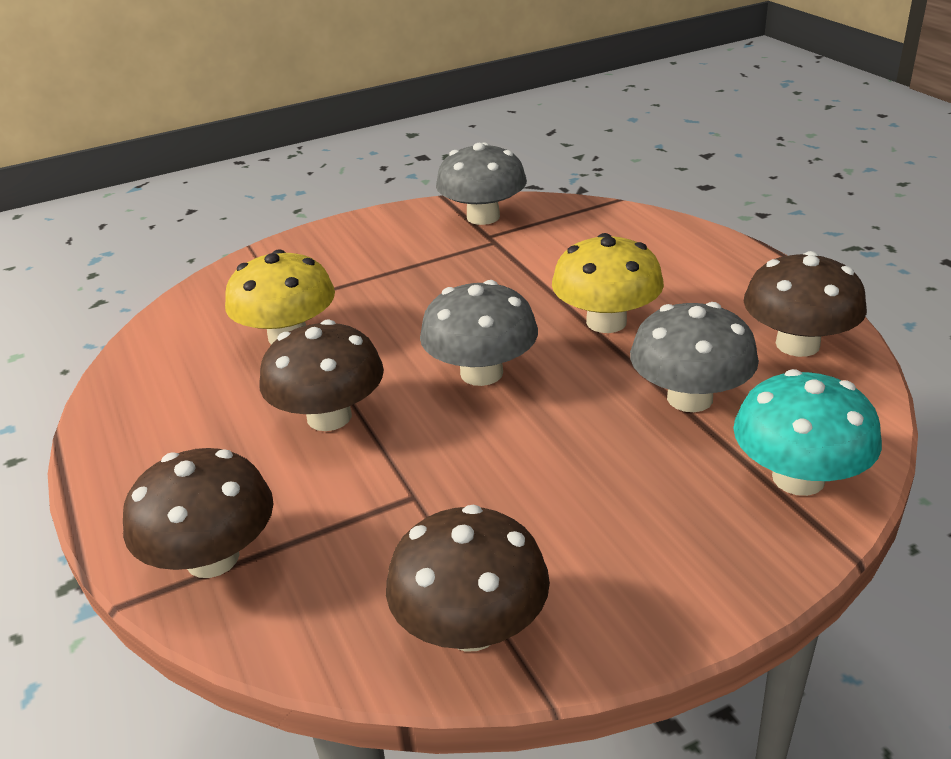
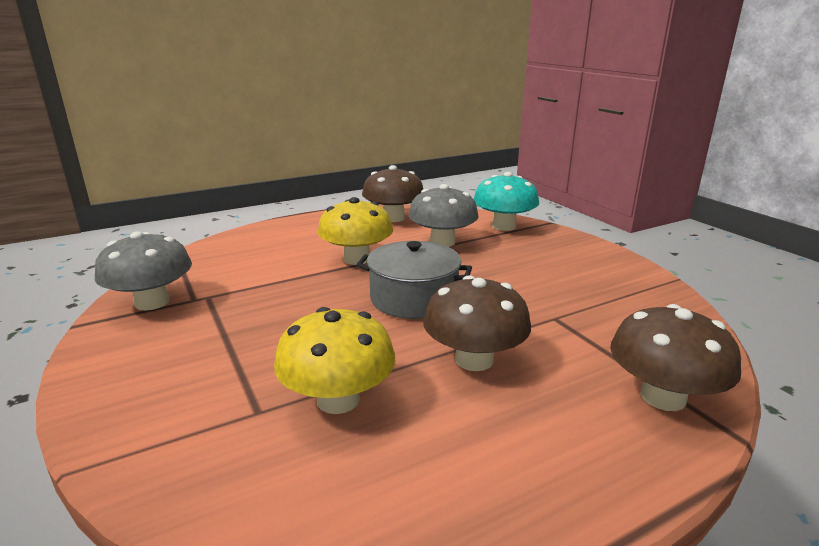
camera: 95 degrees left, 10 degrees down
brown mushroom [386,505,550,651] -> none
grey mushroom [420,280,538,386] -> grey pot [356,241,472,319]

